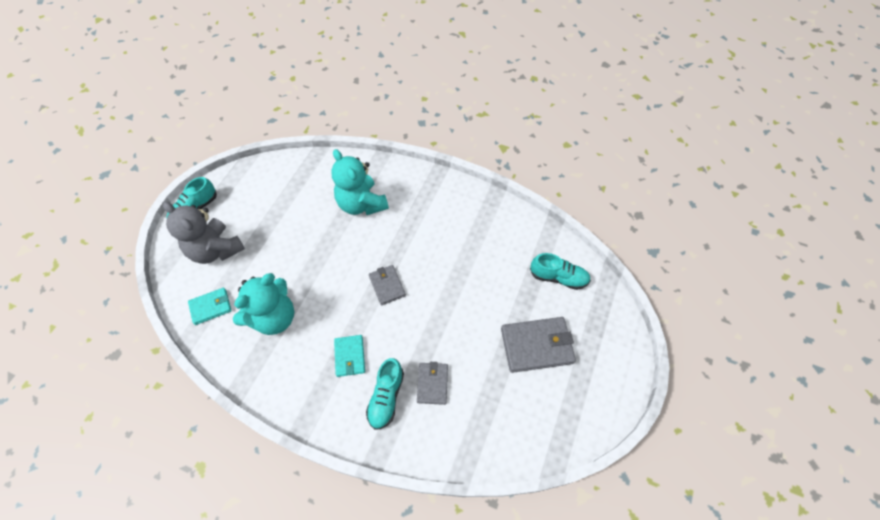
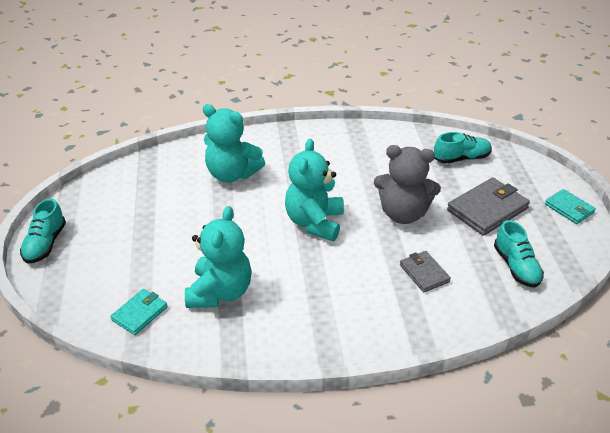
camera: 30 degrees left, 20 degrees down
grey teddy bear [163,202,245,264] -> grey teddy bear moved to [374,145,441,224]
turquoise wallet [334,335,365,377] -> turquoise wallet moved to [545,189,596,224]
turquoise shoe [366,358,404,430] -> turquoise shoe moved to [494,220,544,288]
grey wallet [369,265,406,305] -> turquoise teddy bear [285,139,344,241]

